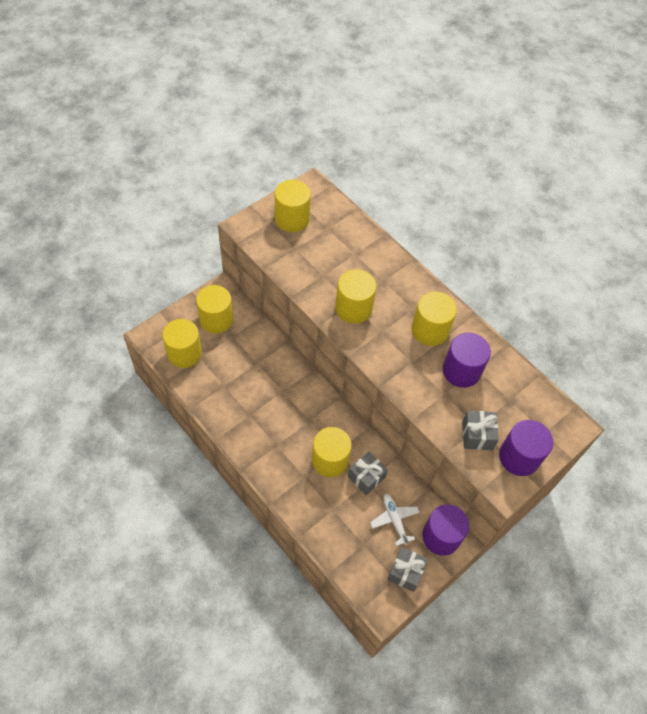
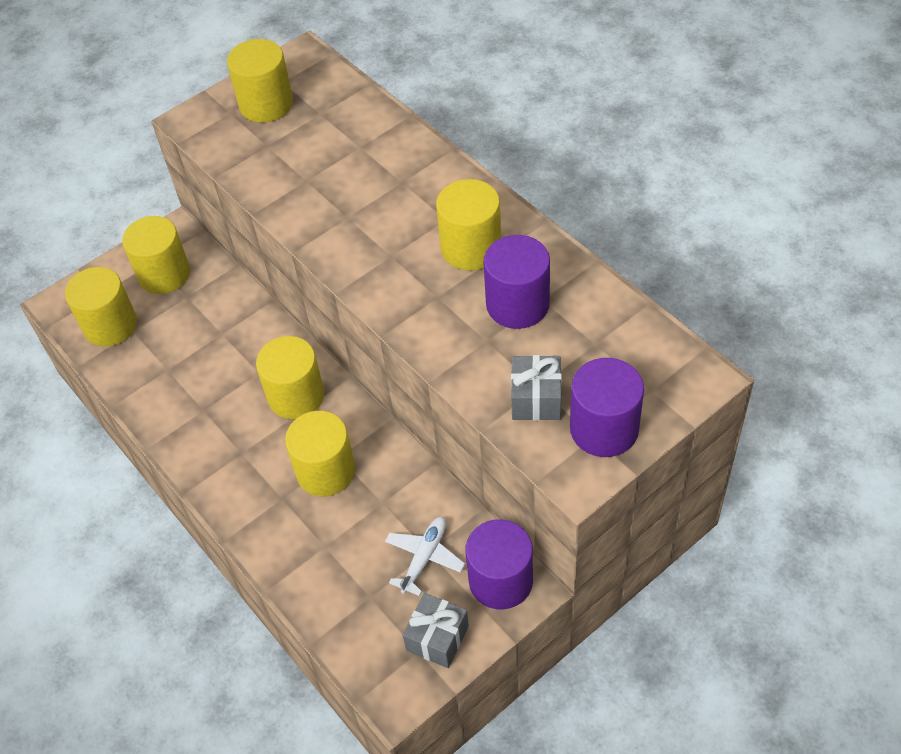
camera: 10 degrees right, 5 degrees down
yellow cylinder [335,269,377,324] -> yellow cylinder moved to [256,336,324,419]
grey gift [348,451,388,495] -> none
white plane [370,494,420,546] -> white plane turned 45 degrees clockwise [385,517,465,596]

